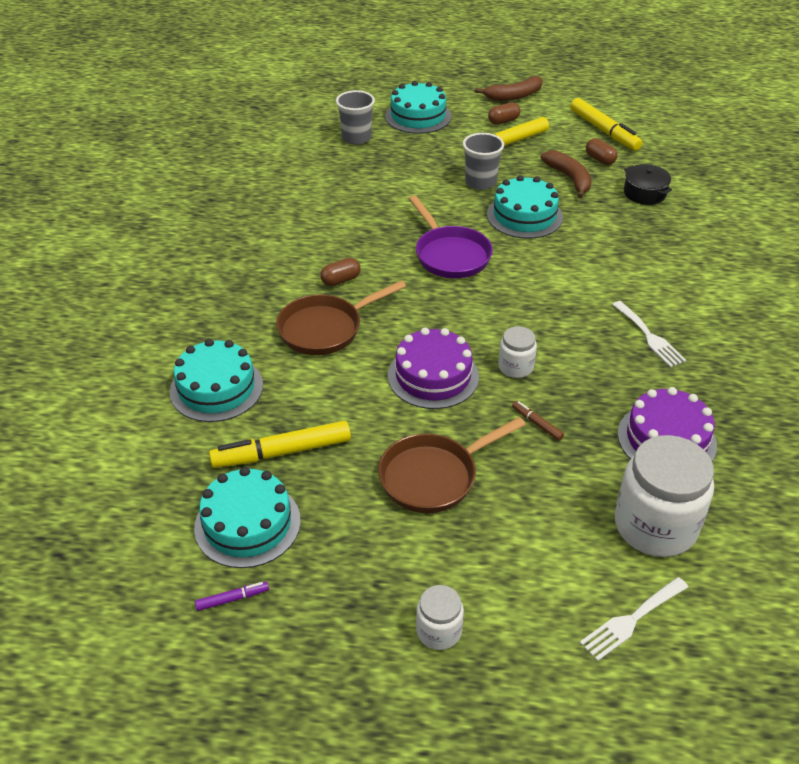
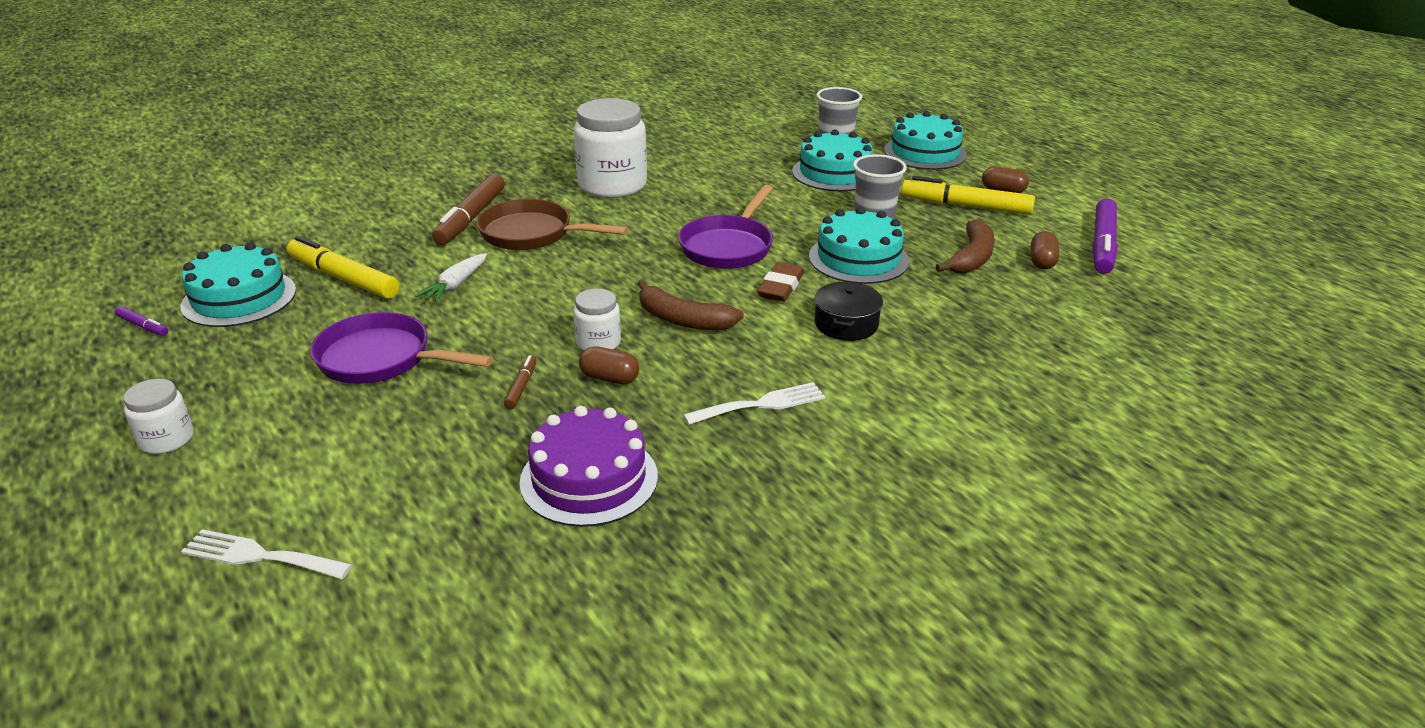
camera: 50 degrees right, 10 degrees down
turquoise cake [170,339,263,422] -> turquoise cake moved to [792,129,873,191]
brown capsule [320,258,361,286] -> brown capsule moved to [579,346,639,384]
brown pan [378,417,526,513] -> purple pan [310,312,493,384]
purple cake [388,327,479,409] -> none
brown banana [475,76,542,101] -> brown banana moved to [638,280,744,330]
yellow marker [570,98,642,151] -> purple marker [1092,198,1118,274]
white fork [612,301,686,367] -> white fork turned 135 degrees counterclockwise [683,382,825,425]
white jar [615,435,714,557] -> white jar moved to [574,98,647,198]
black pot [624,164,672,205] -> black pot moved to [815,282,883,341]
none -> white carrot [415,253,487,302]
none -> brown marker [432,173,505,245]
none -> brown eraser [757,262,804,302]

